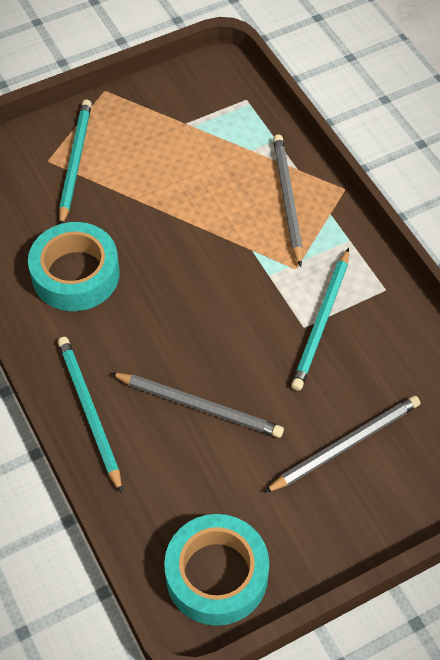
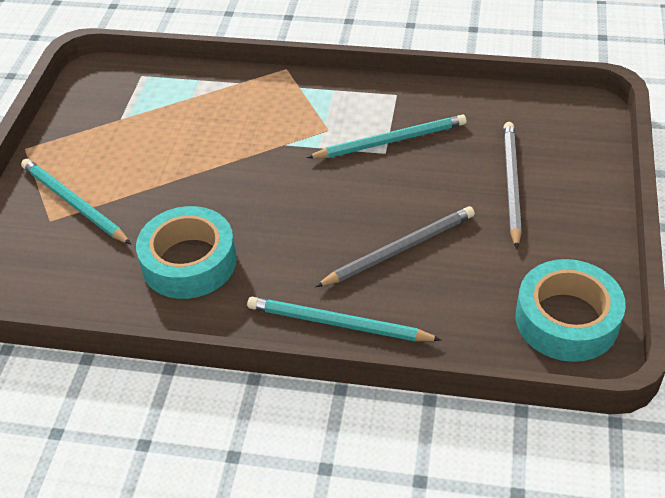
camera: 50 degrees left, 10 degrees down
grey pencil [273,134,303,267] -> none
turquoise pencil [291,248,349,391] -> turquoise pencil turned 75 degrees counterclockwise [306,114,466,158]

